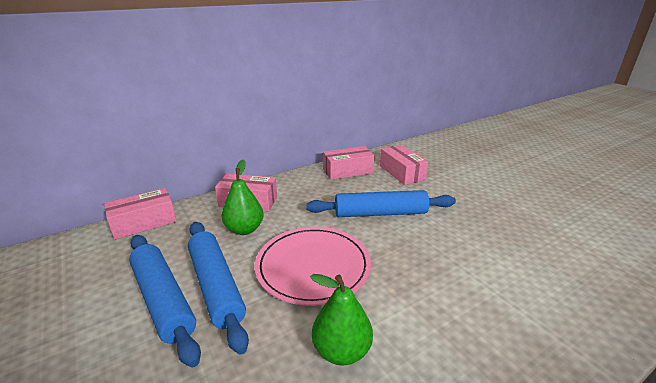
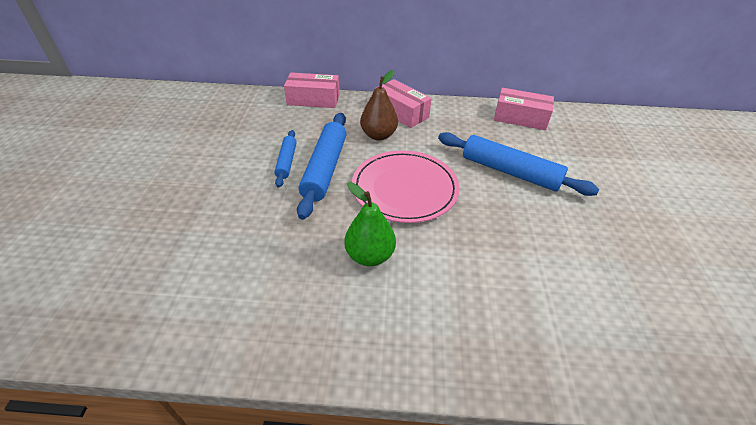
camera: 35 degrees right, 15 degrees up
blue rolling pin [129,235,201,368] -> blue rolling pin [274,130,297,188], size x0.56
green pear [222,160,264,235] -> brown pear [360,70,398,140]
pink box [380,145,428,185] -> none

